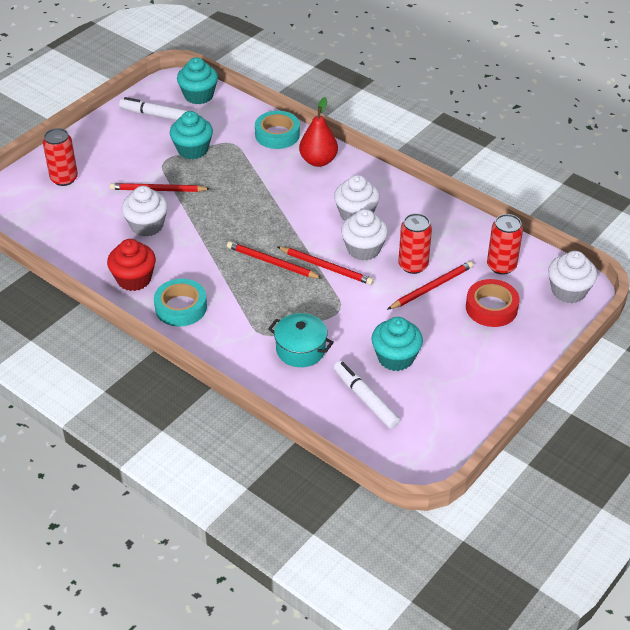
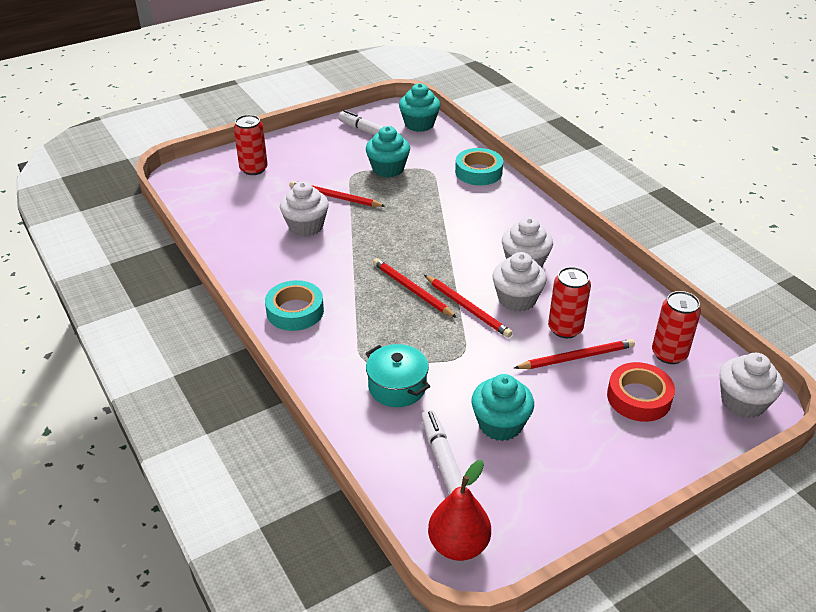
camera: 20 degrees right, 5 degrees down
red cupcake [107,239,156,291] -> none
red pear [299,97,338,167] -> red pear moved to [428,460,491,561]

